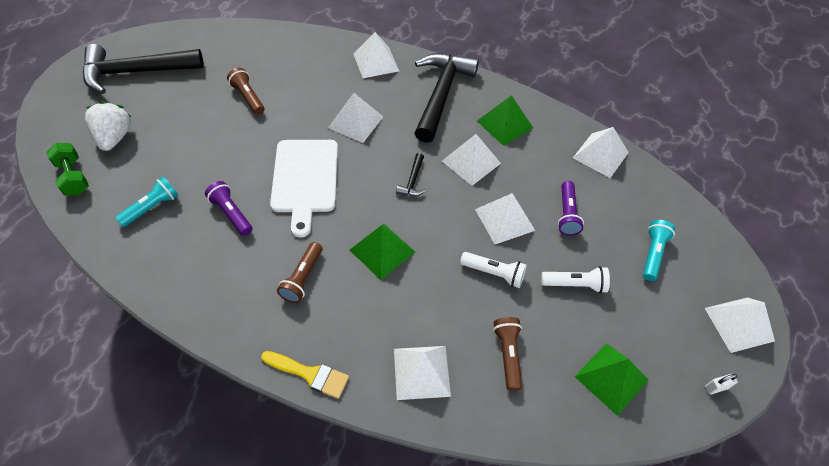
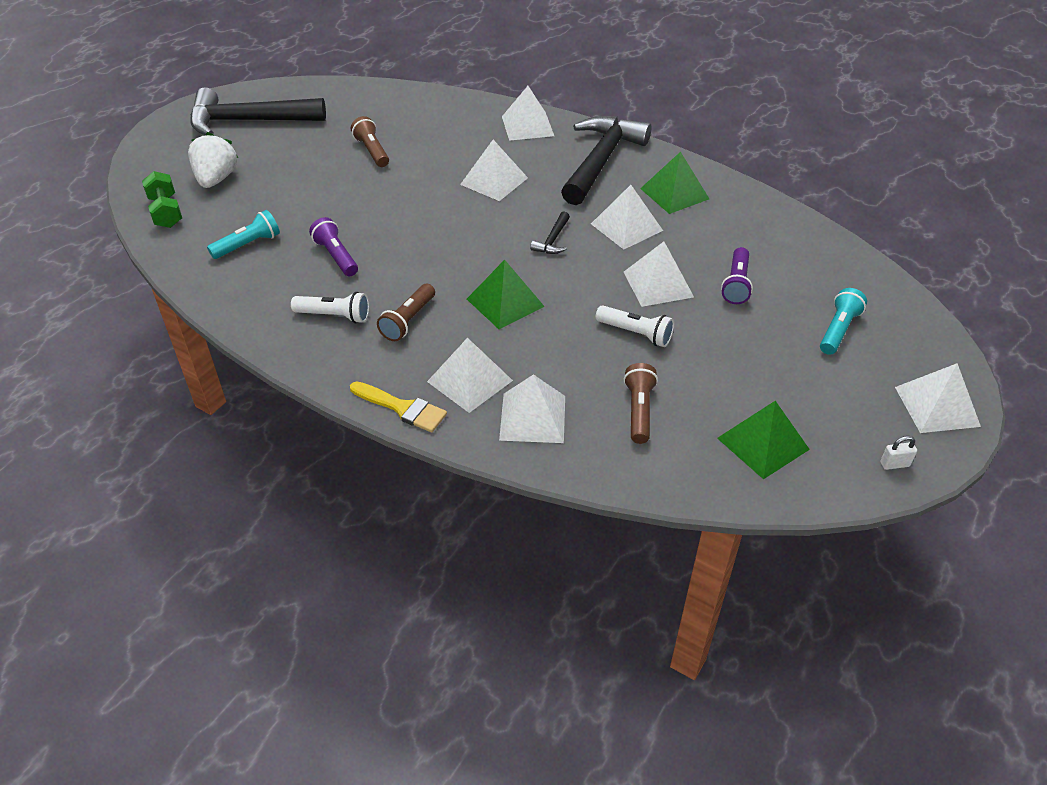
camera: 10 degrees right, 10 degrees down
white cutting board [270,140,338,238] -> none
white flashlight [541,266,610,293] -> white flashlight moved to [291,292,369,323]
white pyramid [573,127,629,178] -> white pyramid moved to [427,338,513,413]

